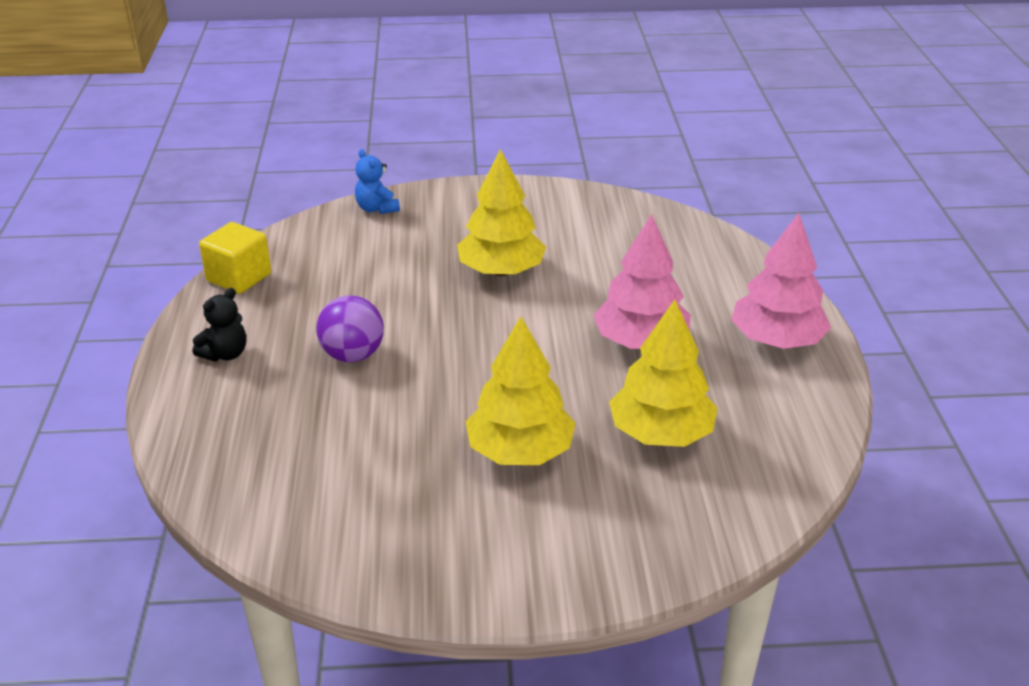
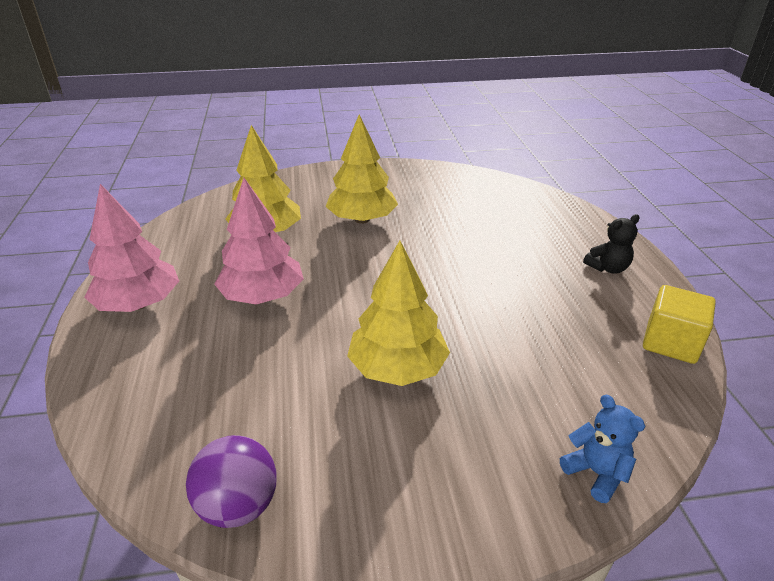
camera: 175 degrees right, 0 degrees up
black teddy bear [193,288,247,361] -> black teddy bear turned 150 degrees counterclockwise [583,214,640,274]
purple ball [316,295,384,363] -> purple ball moved to [186,435,276,528]

